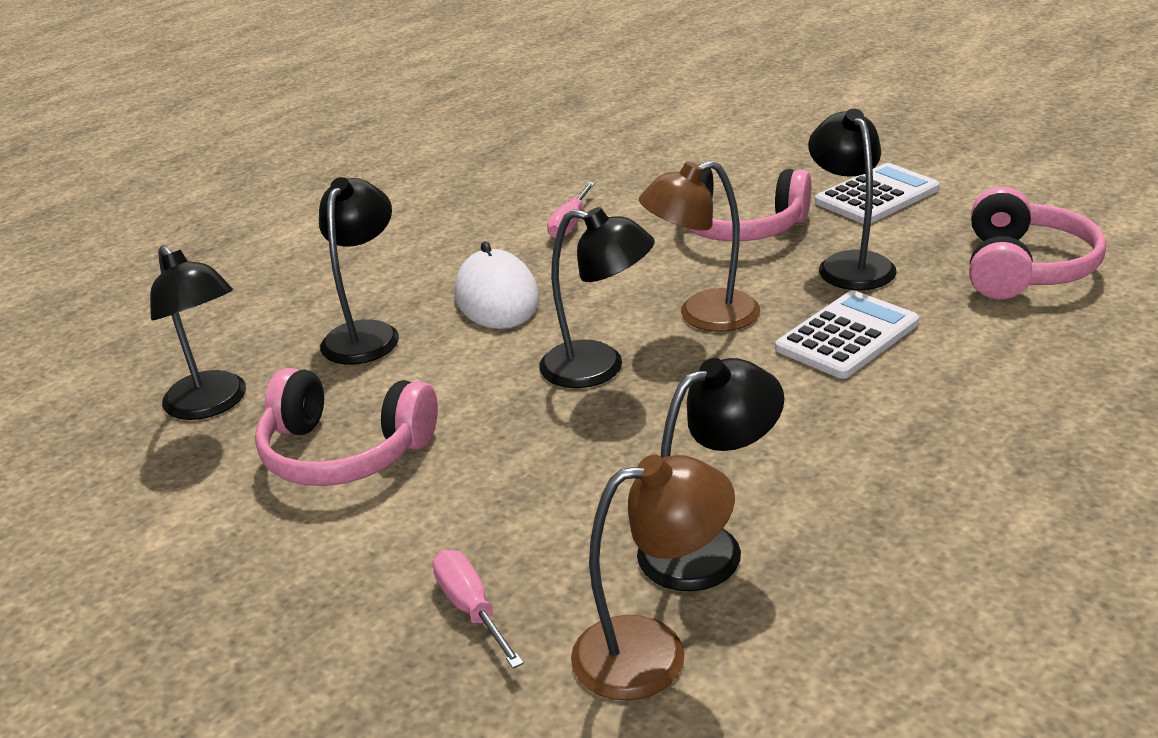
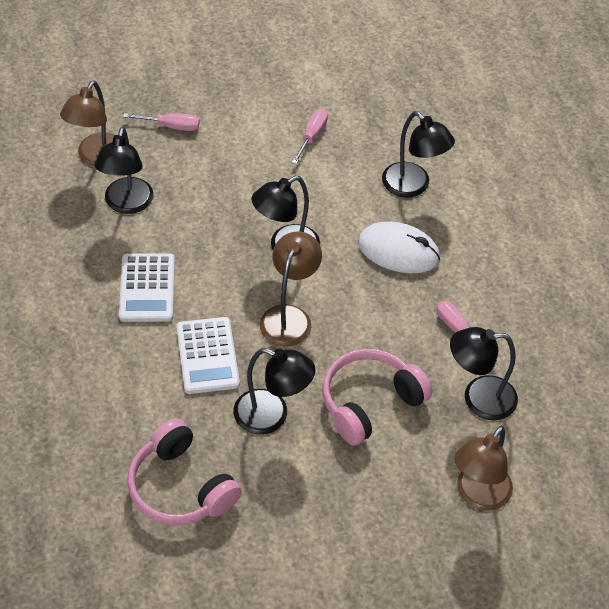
camera: 120 degrees right, 20 degrees up
black lamp [150,245,246,420] -> black lamp moved to [450,327,518,420]
pink headphones [255,368,438,486] -> pink screwdriver [292,109,328,164]
white calculator [815,163,940,224] -> white calculator moved to [119,254,175,322]
none -> brown lamp [455,426,513,511]

